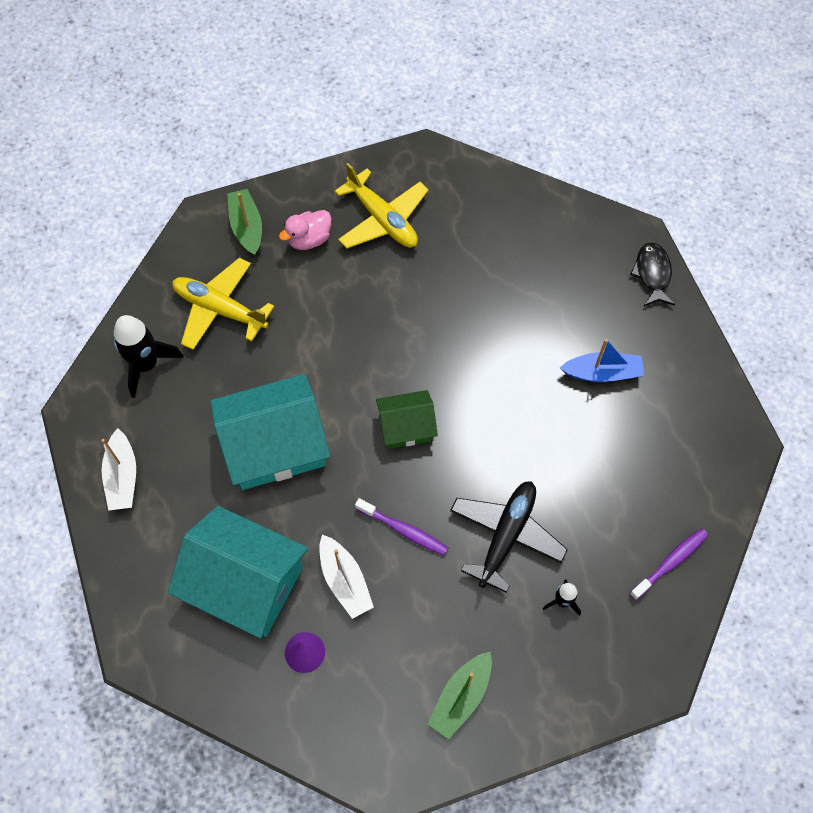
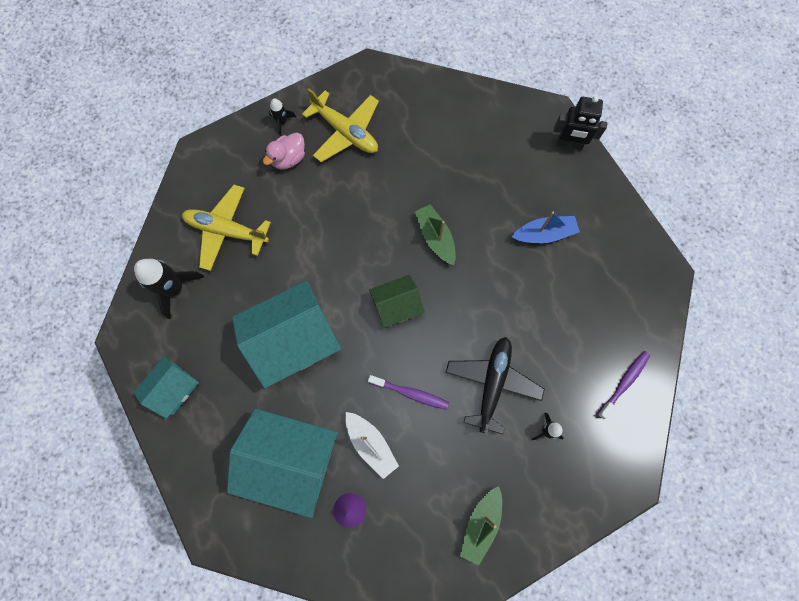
camera: 10 degrees left, 10 degrees up
white boat [101,428,136,511] -> turquoise house [134,356,199,419]
green boat [227,189,262,256] -> green boat moved to [415,205,456,266]
black fish [630,243,675,306] -> black robot [554,96,607,150]
none -> black rocket [269,98,296,136]

